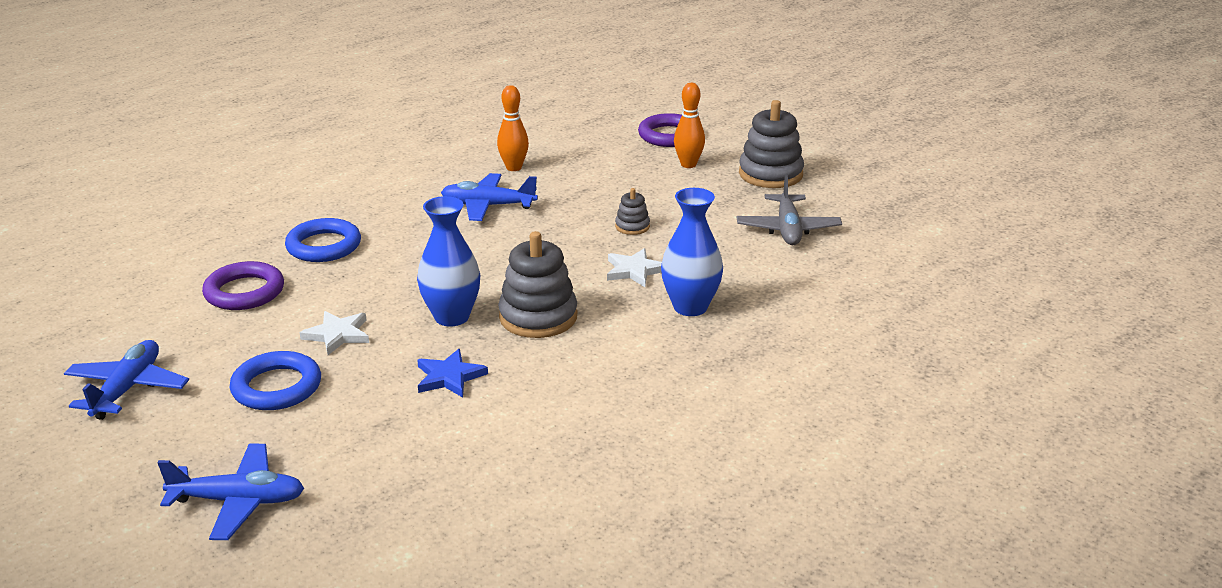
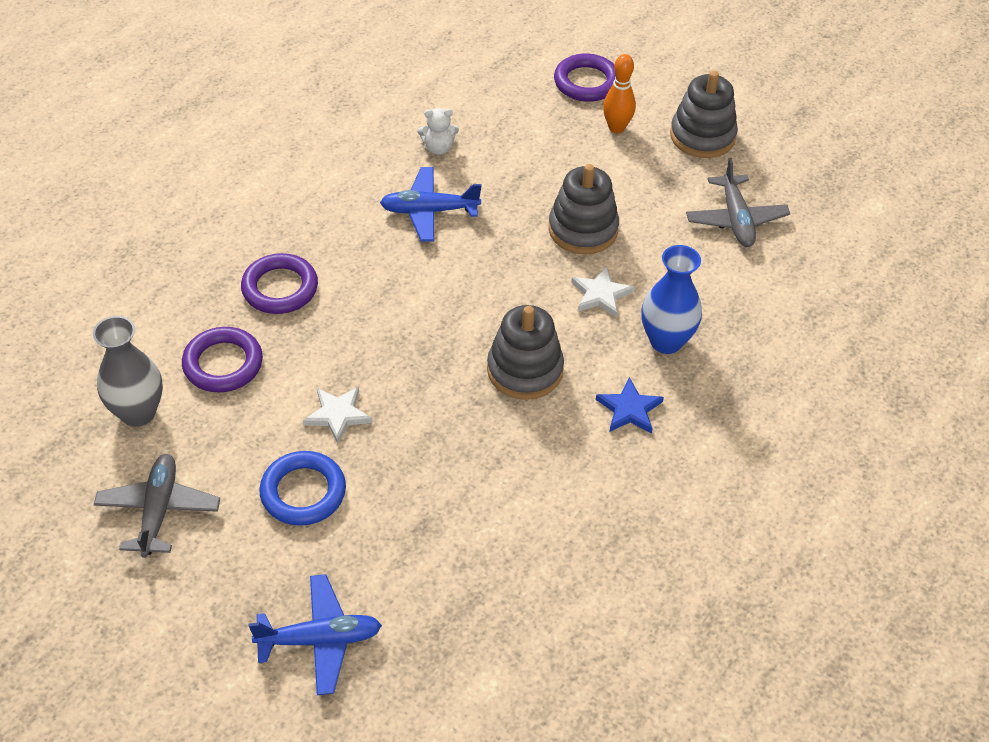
camera: 10 degrees left, 20 degrees up
blue plane [64,340,189,420] -> grey plane [94,454,220,558]
blue ring [285,218,361,262] -> purple ring [241,253,318,314]
blue vase [417,196,480,326] -> none
blue star [417,349,488,398] -> blue star moved to [596,377,664,434]
orange bowling pin [497,85,529,171] -> white teddy bear [418,108,459,155]
grey stacking toy [615,188,650,235] -> grey stacking toy [548,164,619,254], size x2.00
none -> grey vase [93,316,163,427]

